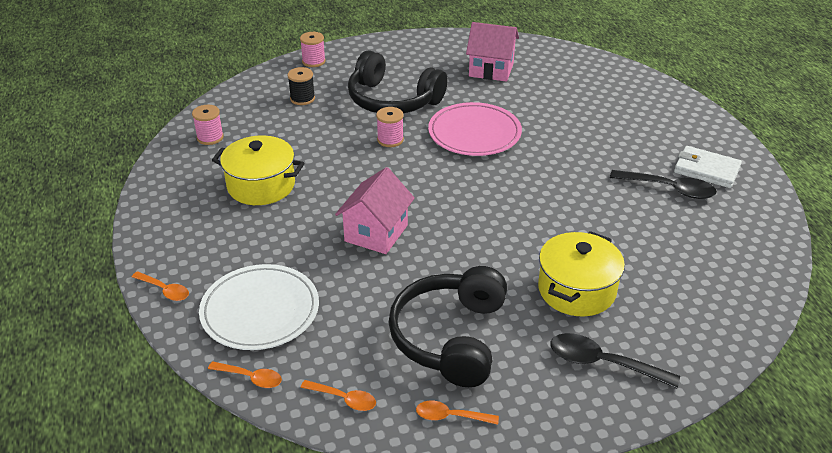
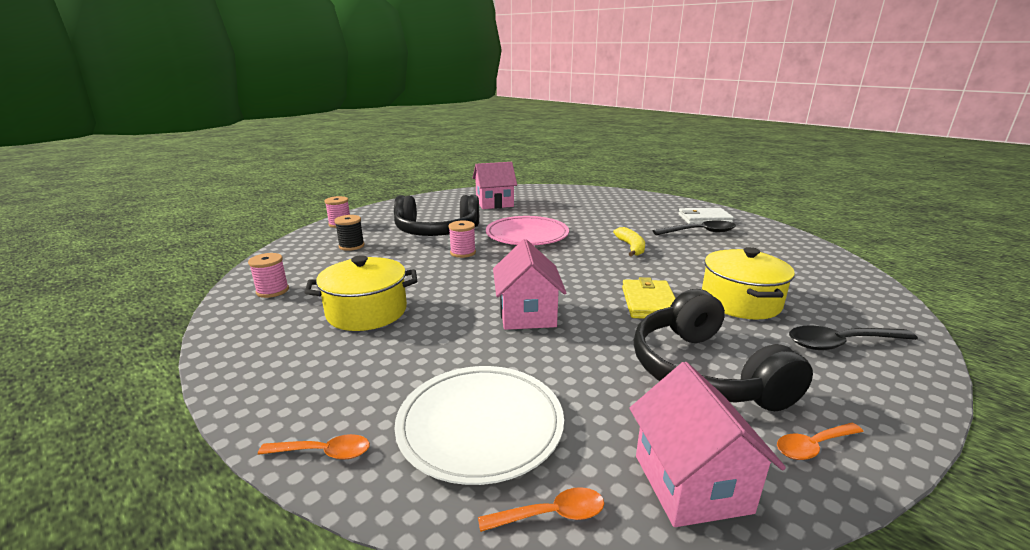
camera: 30 degrees left, 15 degrees down
orange spoon [300,380,376,411] -> pink house [629,362,786,527]
none -> yellow banana [613,227,645,257]
none -> yellow wallet [622,277,676,319]

